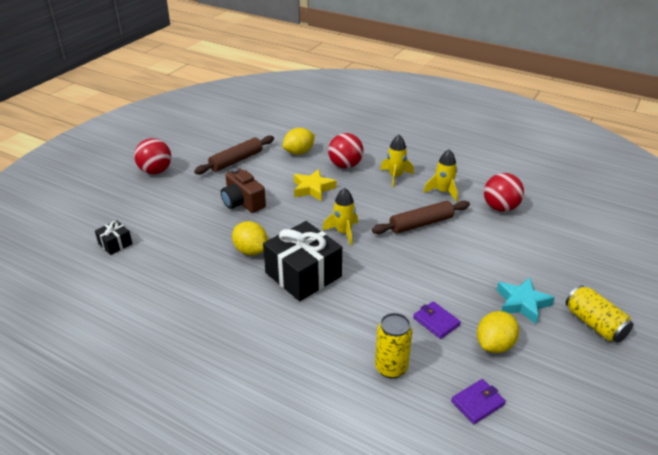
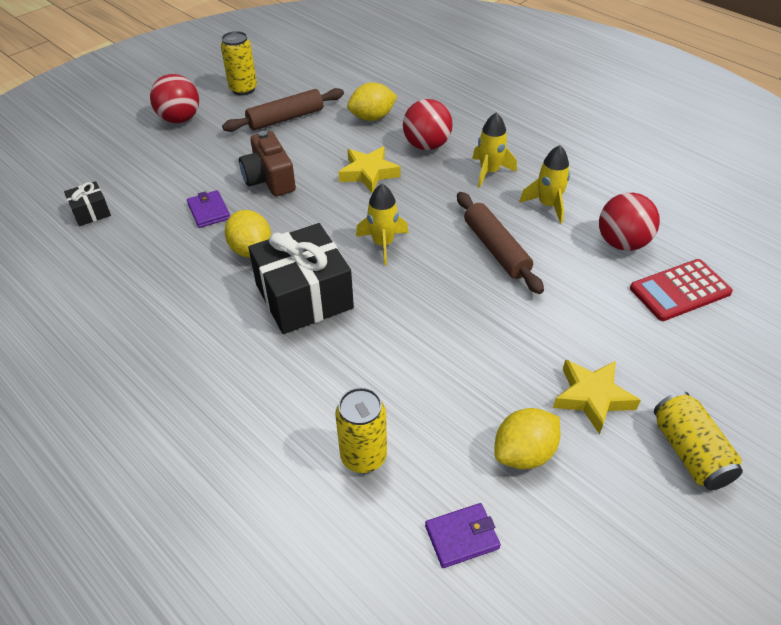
camera: 15 degrees right, 10 degrees up
brown rolling pin [372,201,470,234] -> brown rolling pin turned 75 degrees clockwise [457,192,544,294]
purple wallet [413,301,461,339] -> purple wallet moved to [187,190,230,228]
turquoise star [497,277,555,324] -> yellow star [553,360,641,435]
none -> yellow can [221,31,257,95]
none -> red calculator [630,259,733,321]

